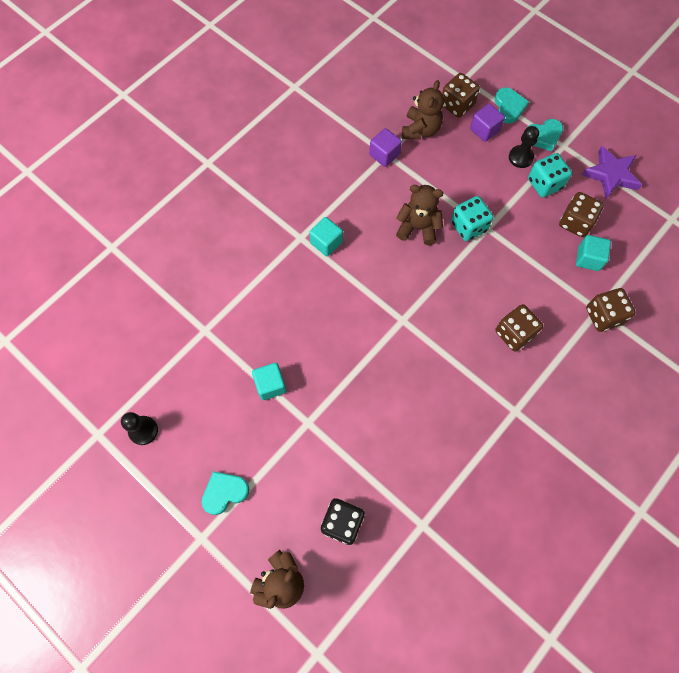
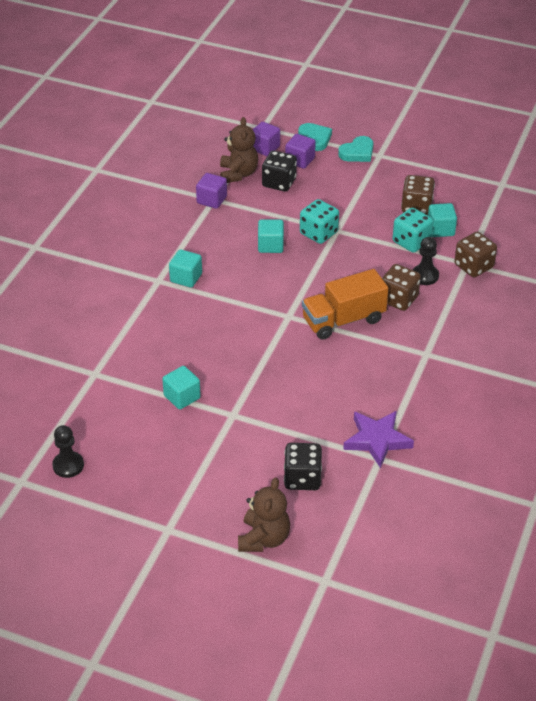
camera: 20 degrees left, 25 degrees down
turquoise heart [201,471,249,515] -> none
brown teddy bear [396,185,443,245] -> turquoise cube [258,219,284,253]
brown dice [442,73,480,118] -> purple cube [252,122,280,156]
black pawn [509,126,539,168] -> black pawn moved to [413,237,439,285]
turquoise dice [528,153,572,197] -> turquoise dice moved to [393,208,433,253]
purple star [582,146,642,199] -> purple star moved to [343,411,414,469]
none -> black dice [262,151,297,191]
none -> orange truck [302,269,388,340]

